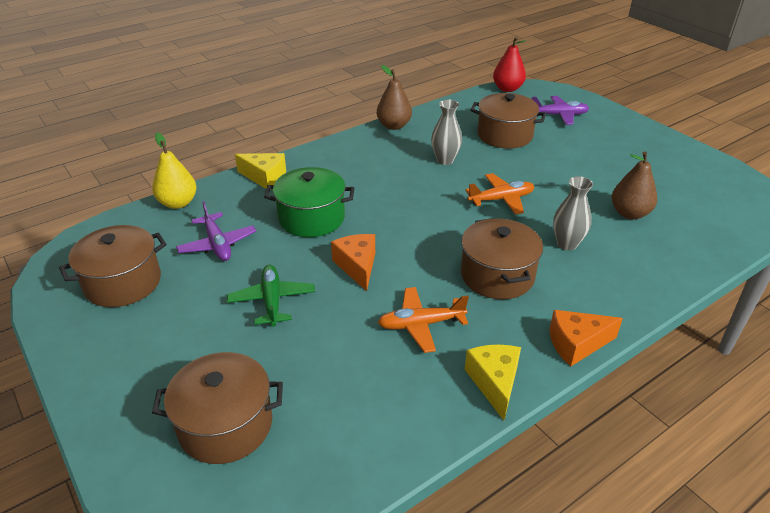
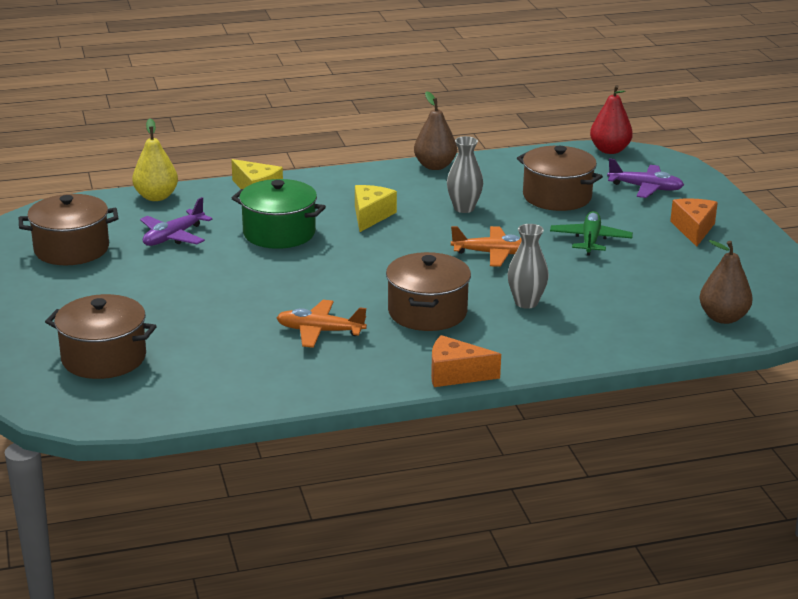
camera: 20 degrees right, 10 degrees down
purple plane [176,201,256,261] -> purple plane turned 45 degrees clockwise [140,197,213,246]
green plane [227,265,315,327] -> green plane moved to [550,211,633,256]
orange cheese [331,234,375,291] -> orange cheese moved to [670,198,718,247]
yellow cheese [465,344,521,420] -> yellow cheese moved to [355,185,397,232]
brown pear [611,152,657,219] -> brown pear moved to [699,240,753,324]

